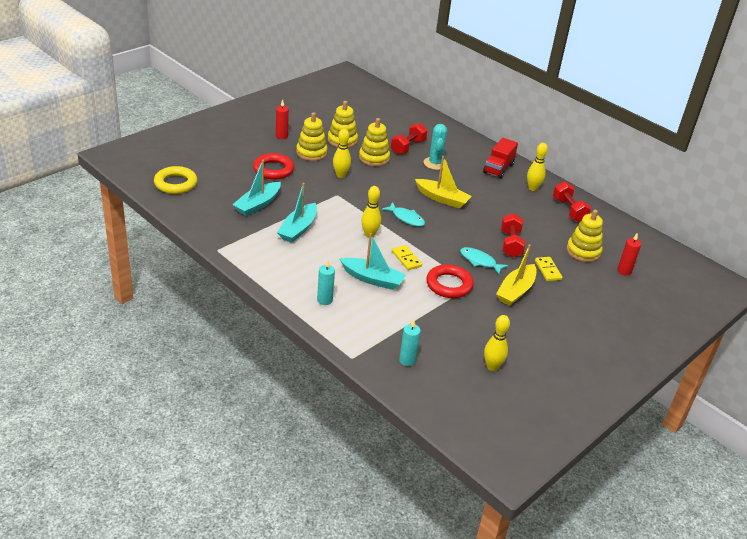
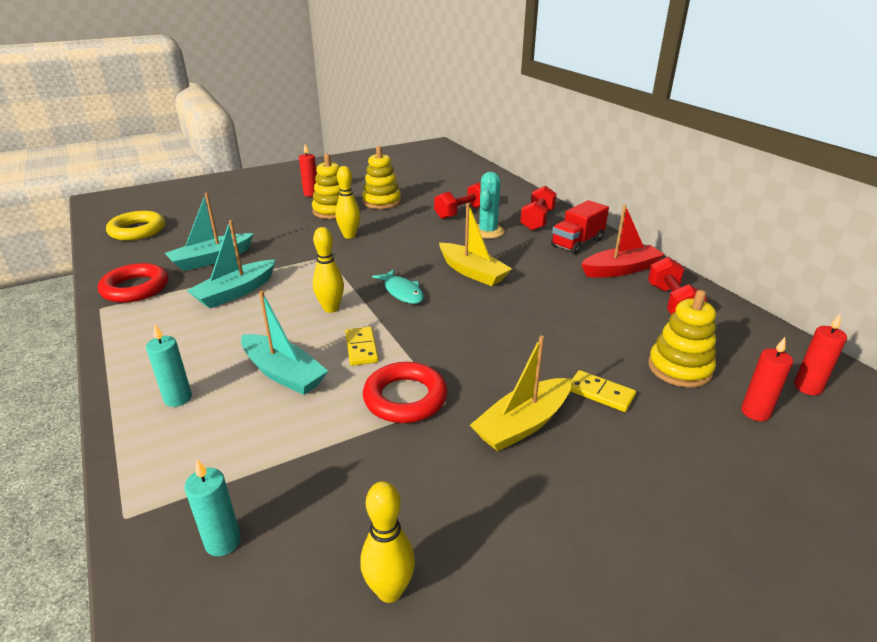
camera: 20 degrees right, 5 degrees down
red ring [253,153,294,179] -> red ring moved to [98,263,168,303]
yellow stacking toy [359,118,390,166] -> none
turquoise fish [460,247,508,274] -> none
red dumbbell [501,213,525,257] -> red dumbbell moved to [520,186,557,231]
yellow bowling pin [527,143,548,191] -> red boat [581,205,665,278]
yellow domino [535,257,562,281] -> yellow domino turned 60 degrees counterclockwise [570,370,636,412]
none -> red candle [794,314,847,395]

